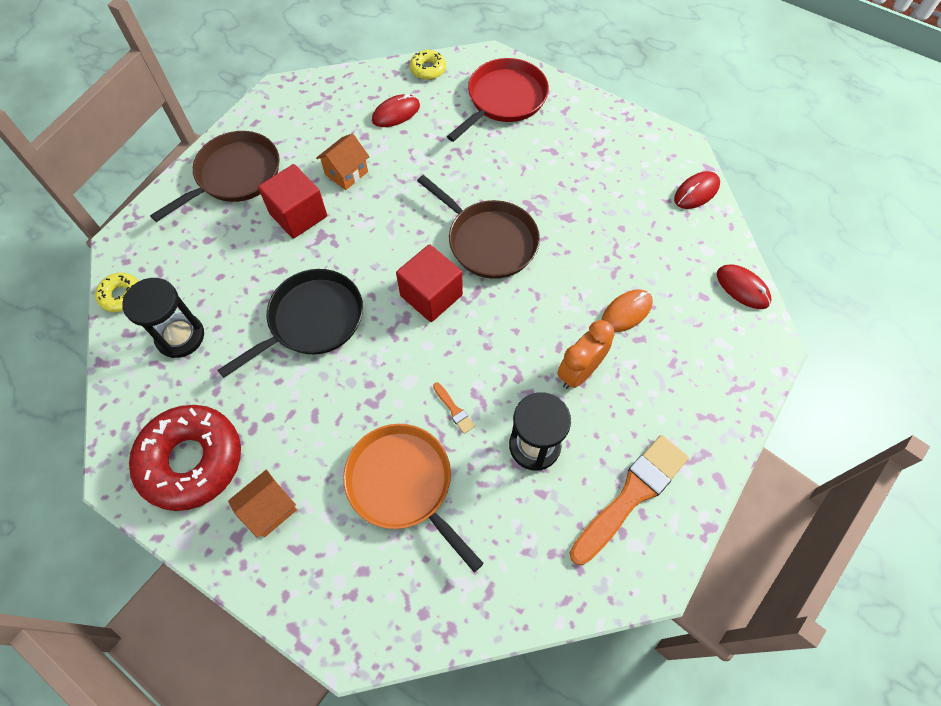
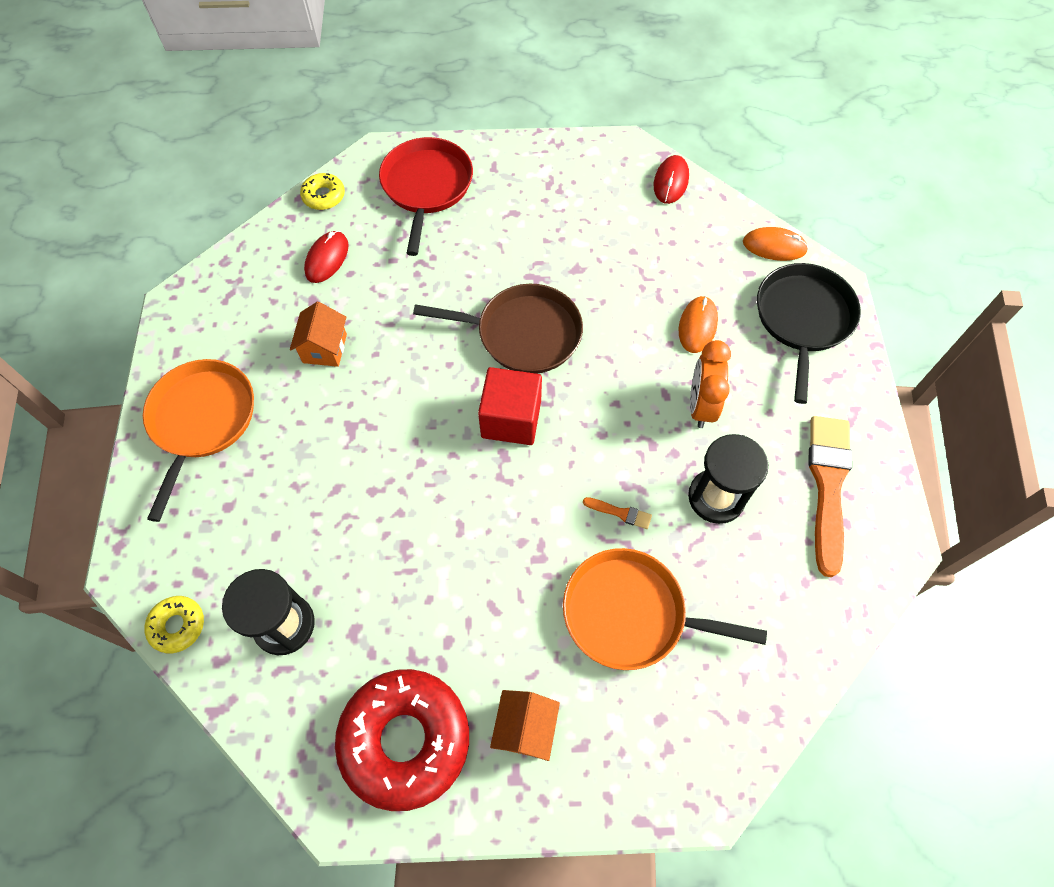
camera: 35 degrees left, 0 degrees up
brown pan [150,131,280,222] -> orange pan [143,359,254,522]
black pan [218,269,363,378] -> black pan moved to [757,263,861,404]
red cube [258,164,327,239] -> none
red mouse [717,264,771,309] -> orange mouse [743,227,808,261]

